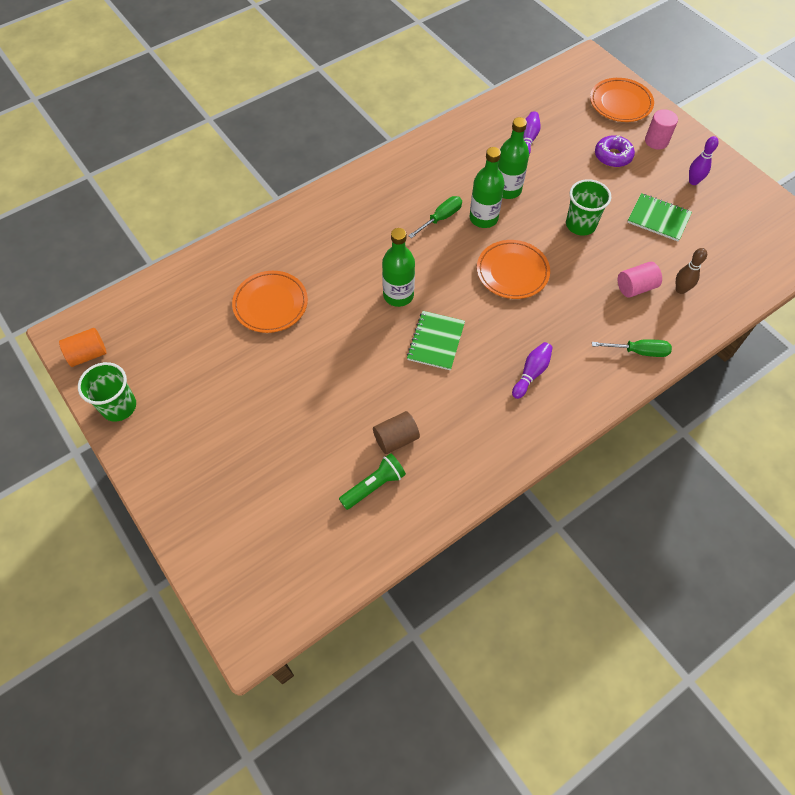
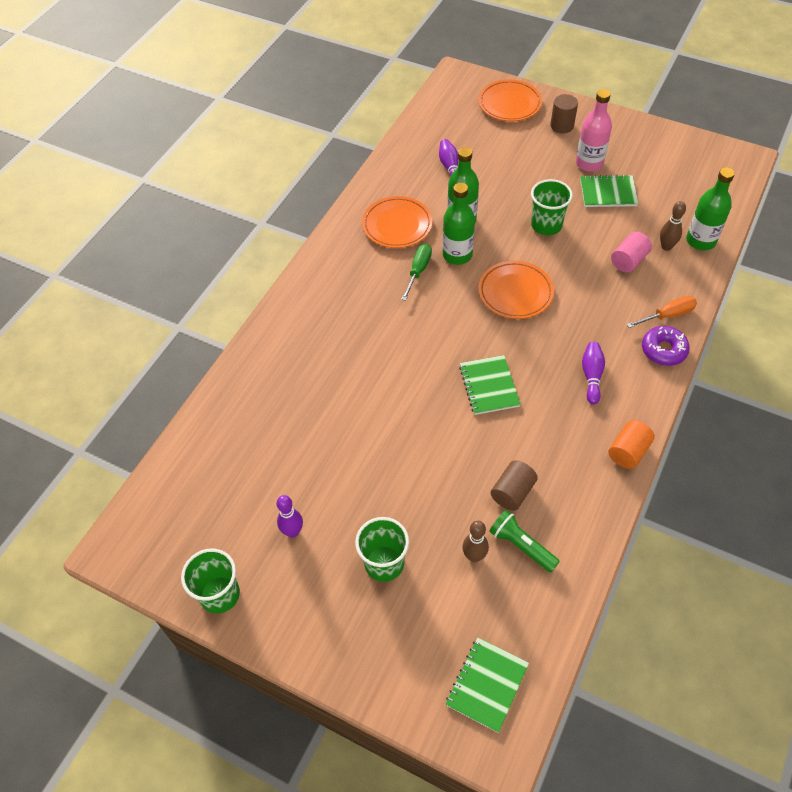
camera: 25 degrees left, 5 degrees down
orange cylinder [59,328,106,367] -> orange cylinder moved to [608,420,655,469]
orange plate [232,271,308,333] -> orange plate moved to [362,196,432,248]
green flashlight [339,453,406,510] -> green flashlight turned 75 degrees counterclockwise [489,510,560,572]
green bottle [382,228,415,307] -> green bottle moved to [686,167,735,250]
green screwdriver [592,339,672,357] -> orange screwdriver [626,296,697,328]
purple donut [595,135,635,167] -> purple donut moved to [642,326,690,366]
pink cylinder [645,109,678,149] -> brown cylinder [550,94,578,133]
purple bowling pin [689,136,719,185] -> purple bowling pin moved to [277,495,303,538]
none -> green cup [355,517,409,582]
none -> green notebook [445,637,529,733]
none -> brown bowling pin [462,521,489,562]
none -> pink bottle [576,89,612,172]

